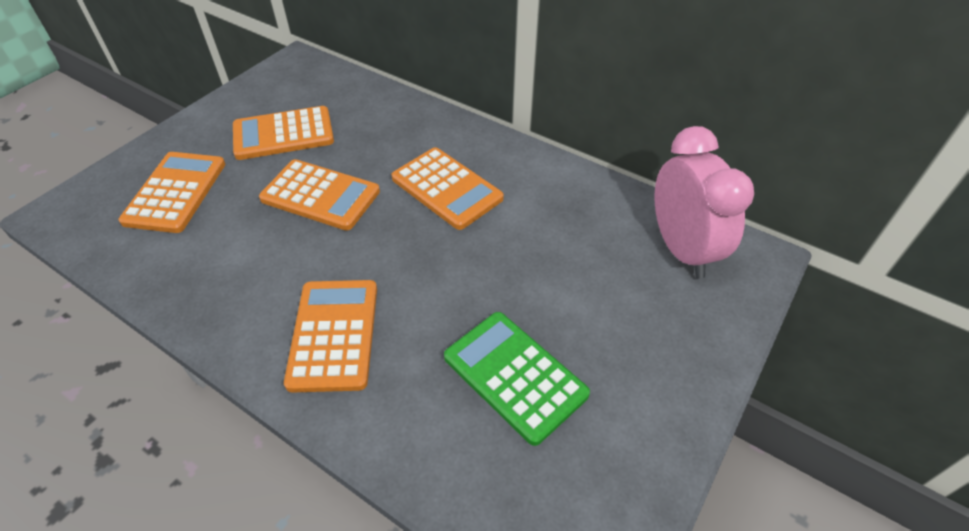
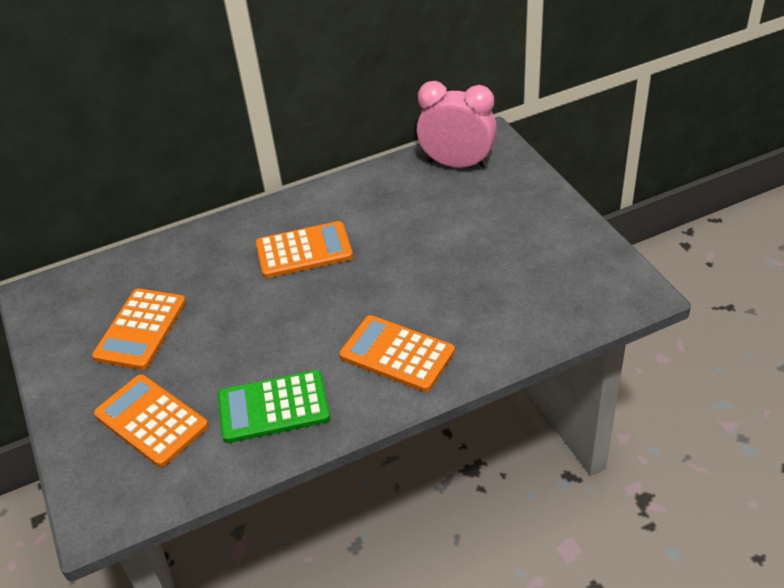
camera: 55 degrees left, 5 degrees down
orange calculator [259,159,380,231] -> none
green calculator [444,312,590,446] -> green calculator moved to [218,370,330,443]

